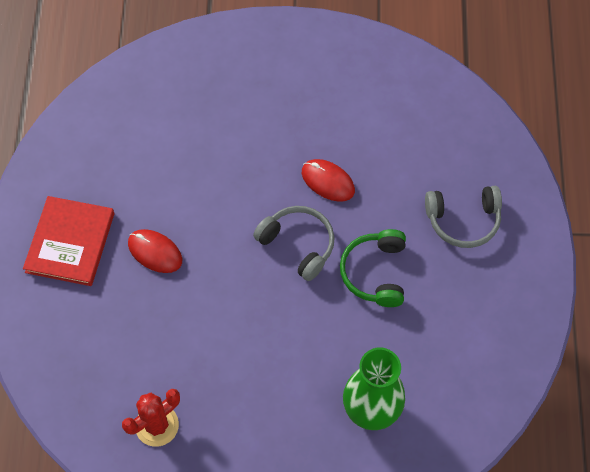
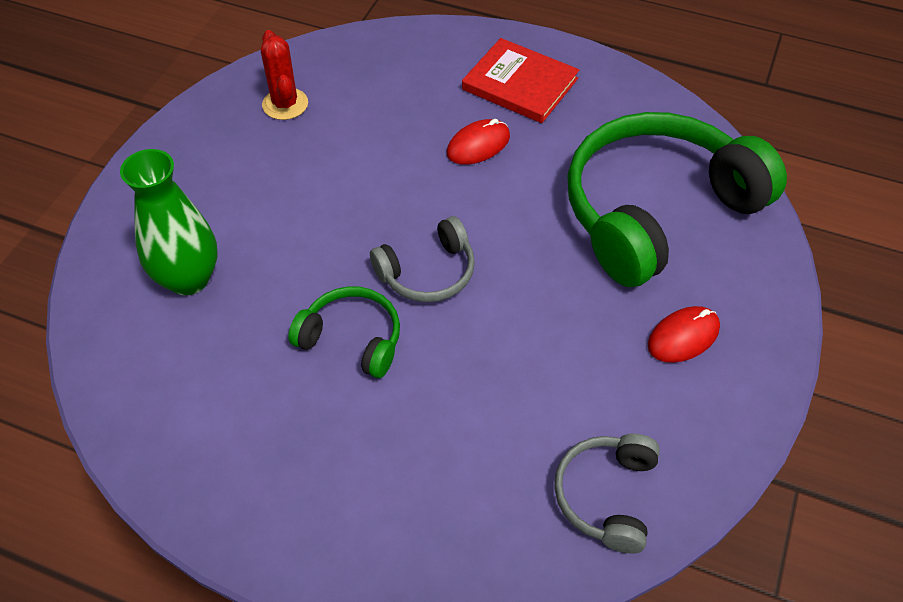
camera: 110 degrees right, 10 degrees down
red mouse [302,159,355,202] -> red mouse moved to [648,306,720,363]
grey headphones [425,186,502,248] -> grey headphones moved to [554,434,660,554]
none -> green headphones [567,112,787,287]

